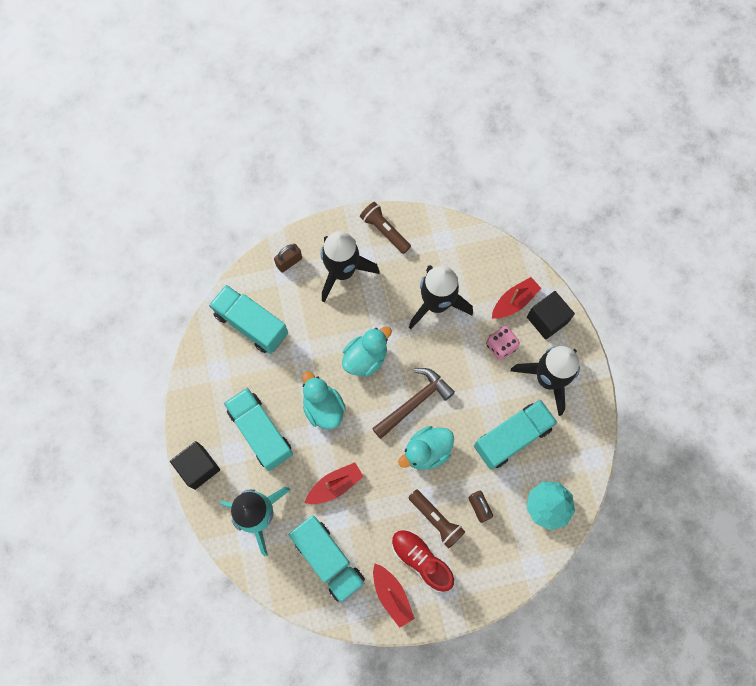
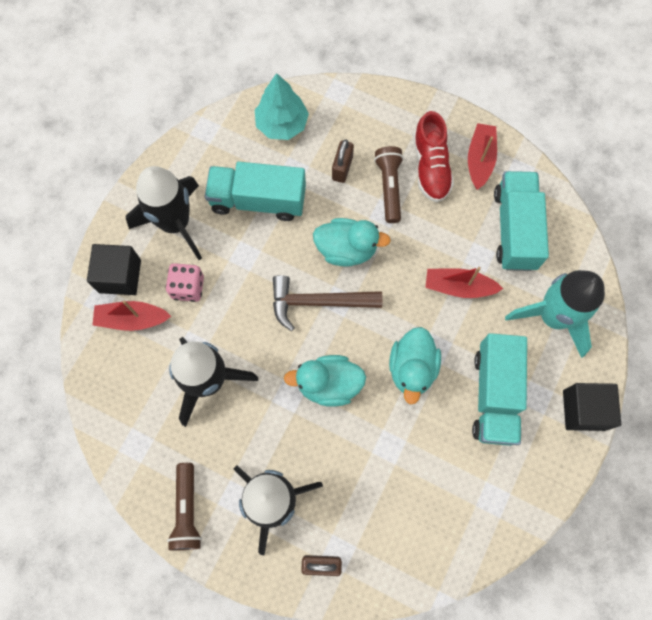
camera: 140 degrees left, 0 degrees up
turquoise truck [209,285,288,354] -> none

